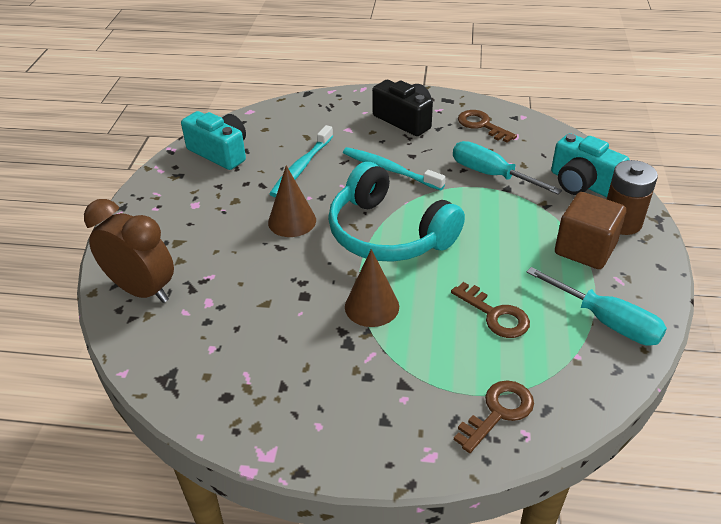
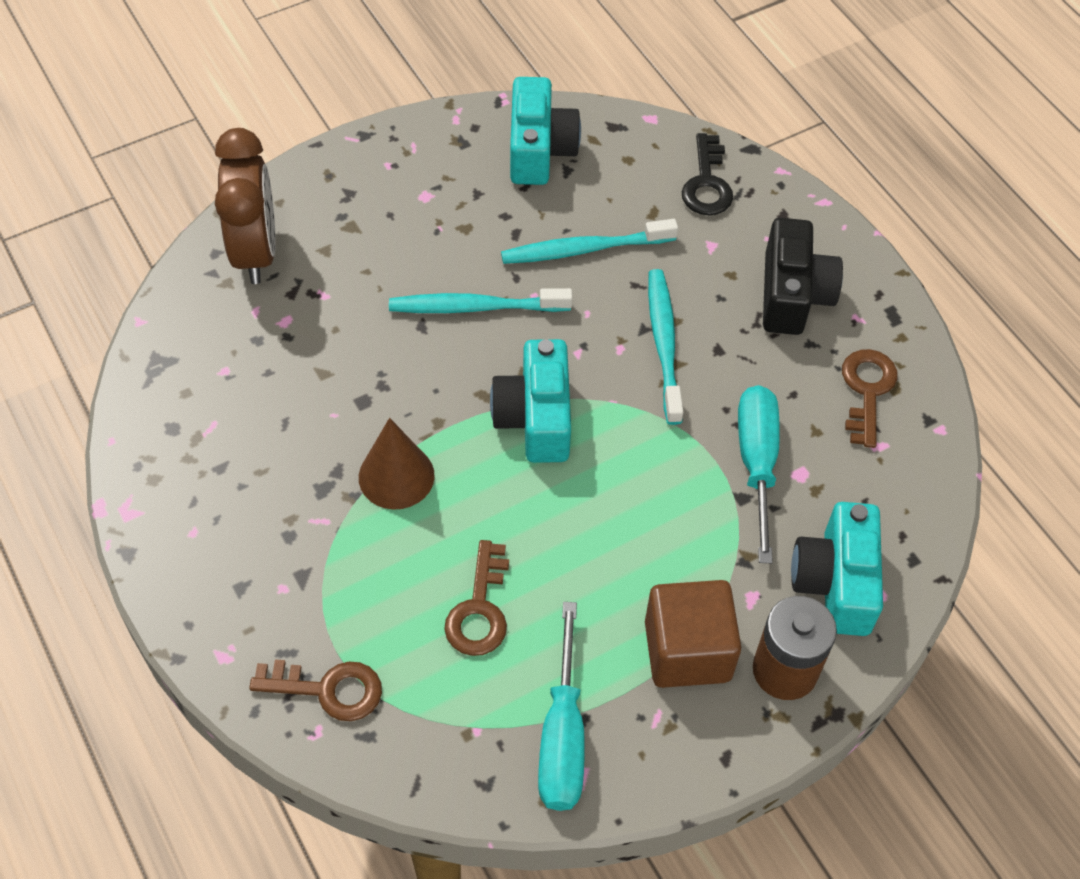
camera: 50 degrees right, 15 degrees up
brown cone [268,165,316,237] -> turquoise toothbrush [389,288,572,313]
turquoise headphones [328,162,465,262] -> turquoise camera [490,339,571,463]
none -> black key [682,133,733,215]

